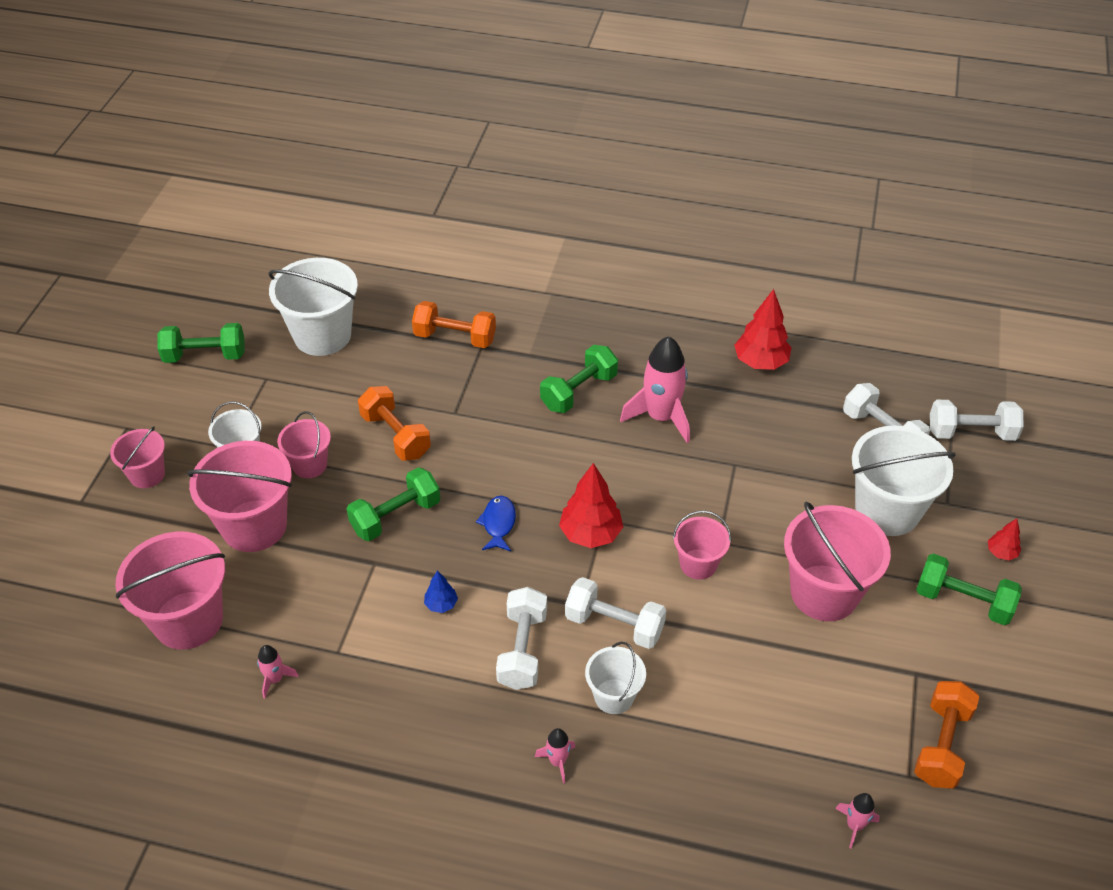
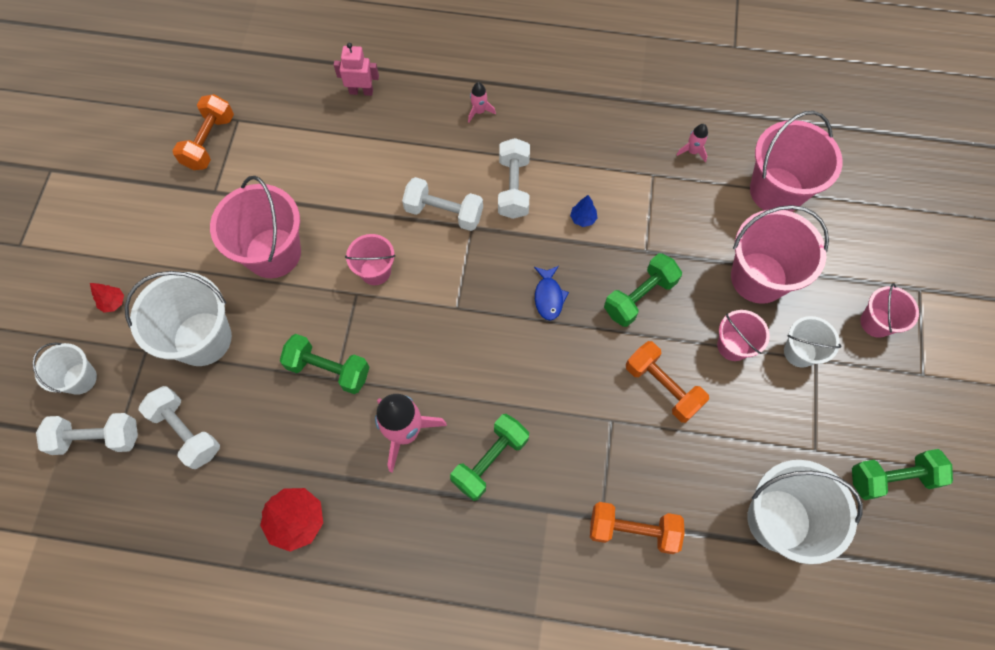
camera: 175 degrees right, 20 degrees up
red tree [559,463,623,548] -> none
white bucket [585,642,646,714] -> white bucket moved to [32,343,97,395]
pink rocket [835,793,880,848] -> none
green dumbbell [916,553,1022,625] -> green dumbbell moved to [280,334,369,394]
none -> pink robot [334,43,379,96]

